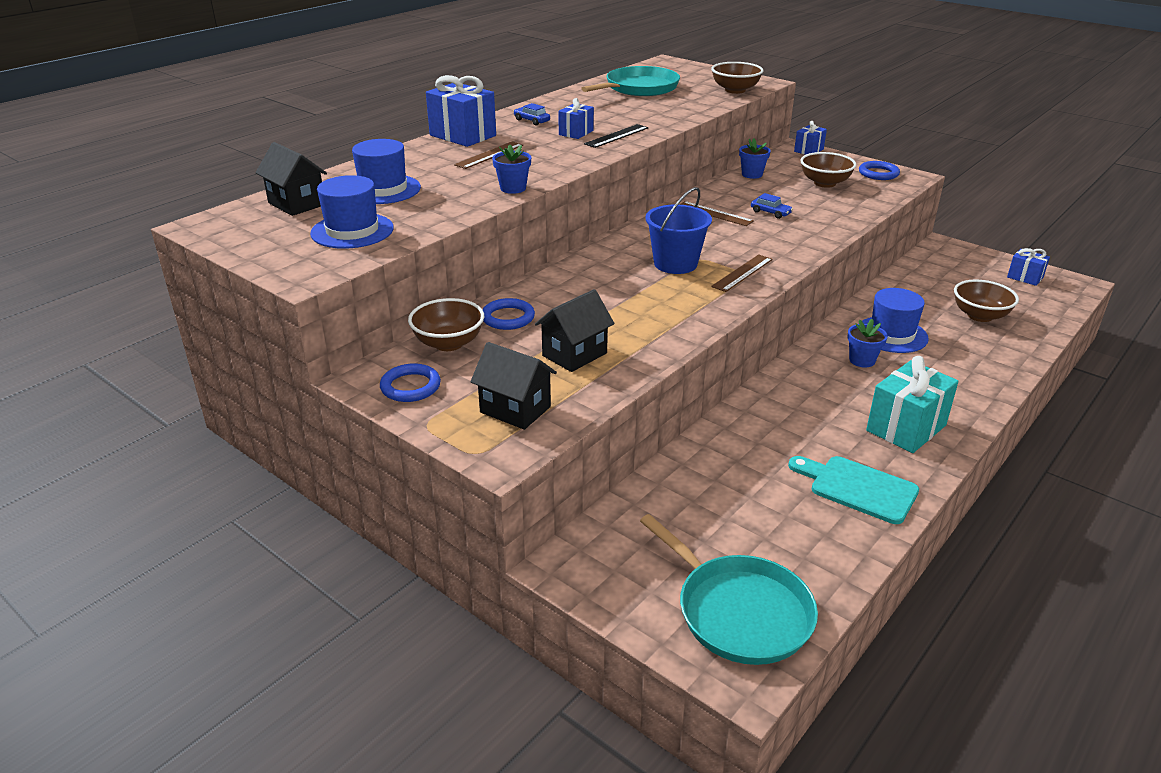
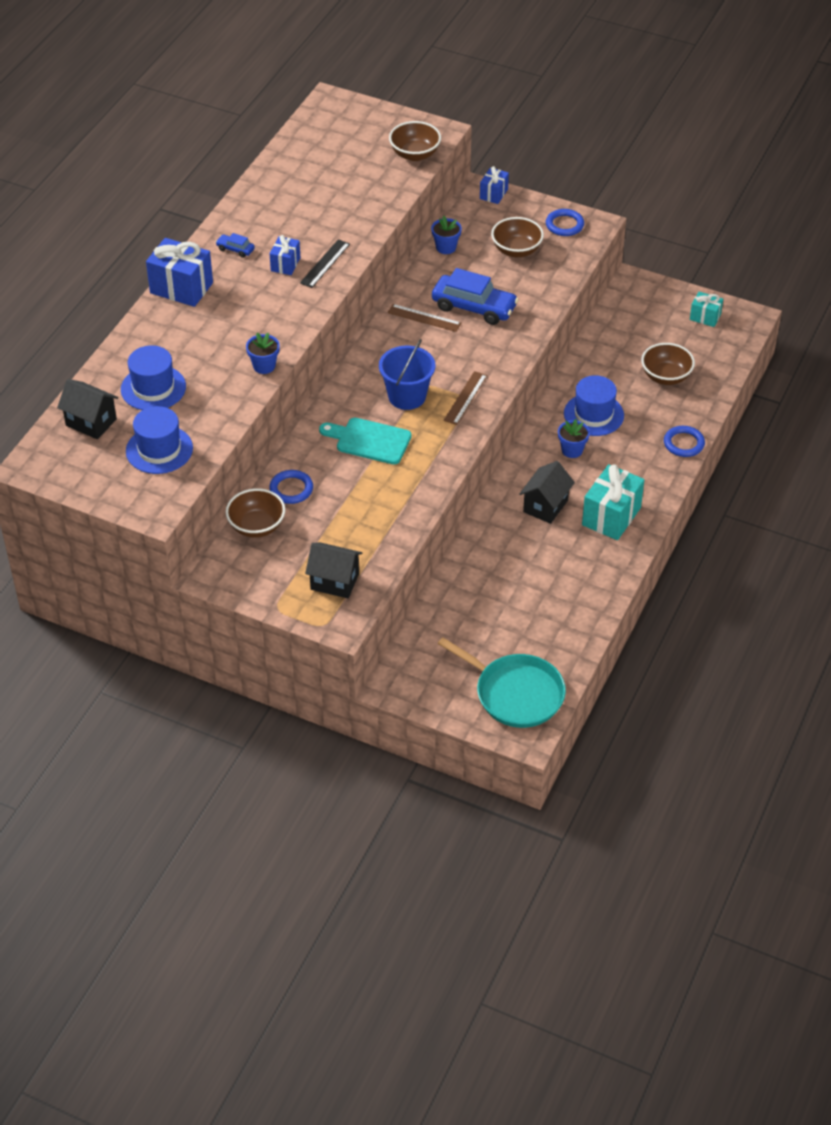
camera: 15 degrees left, 15 degrees up
blue ring [380,363,441,402] -> blue ring moved to [664,426,705,457]
brown ruler [454,141,523,169] -> none
black house [535,289,614,372] -> black house moved to [519,461,575,524]
turquoise pan [581,66,680,96] -> none
blue car [751,193,793,219] -> blue car [432,268,519,325], size x2.22
turquoise cutting board [788,456,919,524] -> turquoise cutting board moved to [319,418,412,465]
blue gift [1007,248,1050,286] -> turquoise gift [690,292,723,327]

